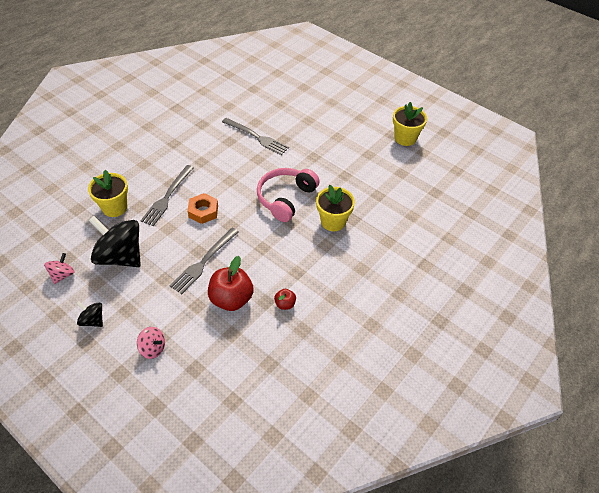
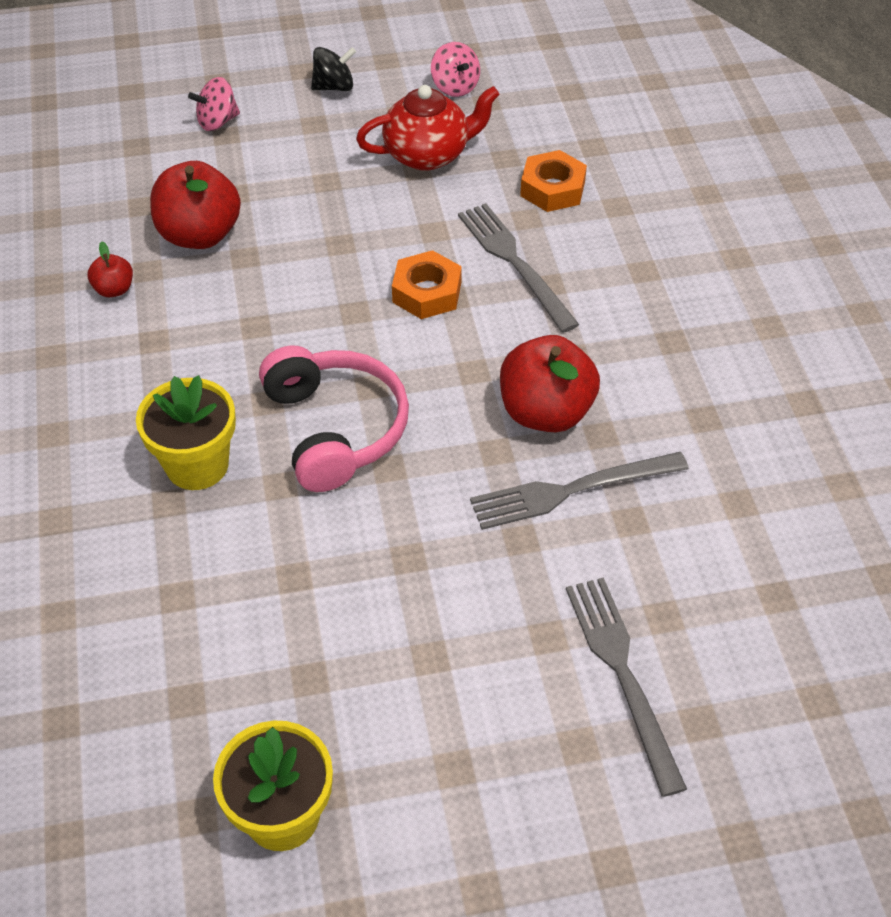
camera: 130 degrees right, 0 degrees up
yellow flower pot [88,170,128,217] -> orange nut [520,150,587,212]
black spinning top [88,216,141,267] -> red teapot [356,85,500,171]
grey fork [170,228,239,294] -> grey fork moved to [566,577,687,797]
none -> red apple [500,335,600,432]

